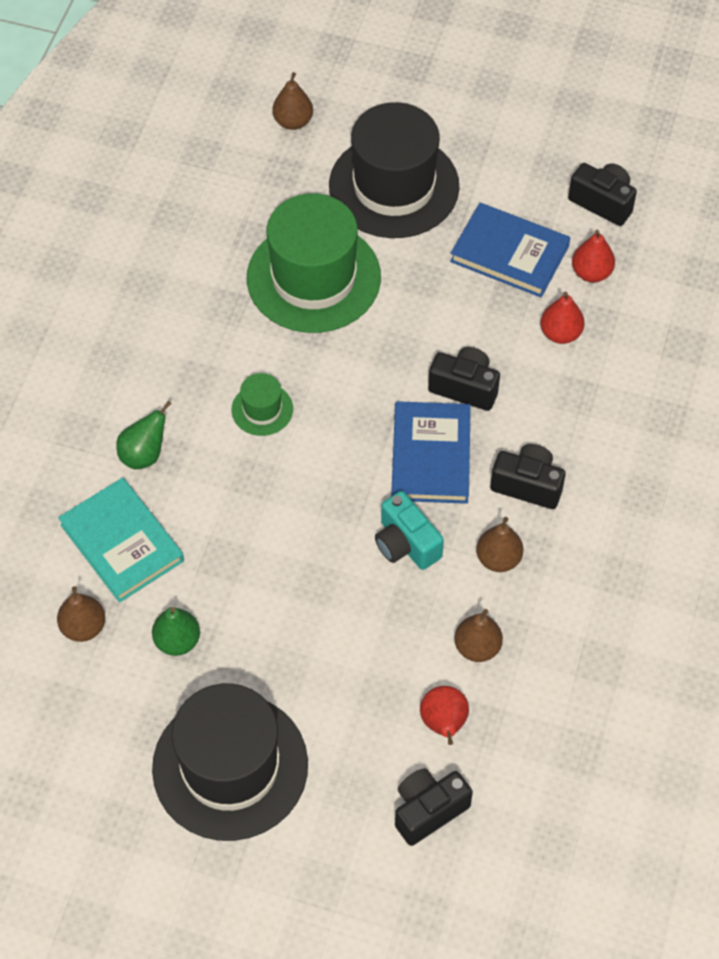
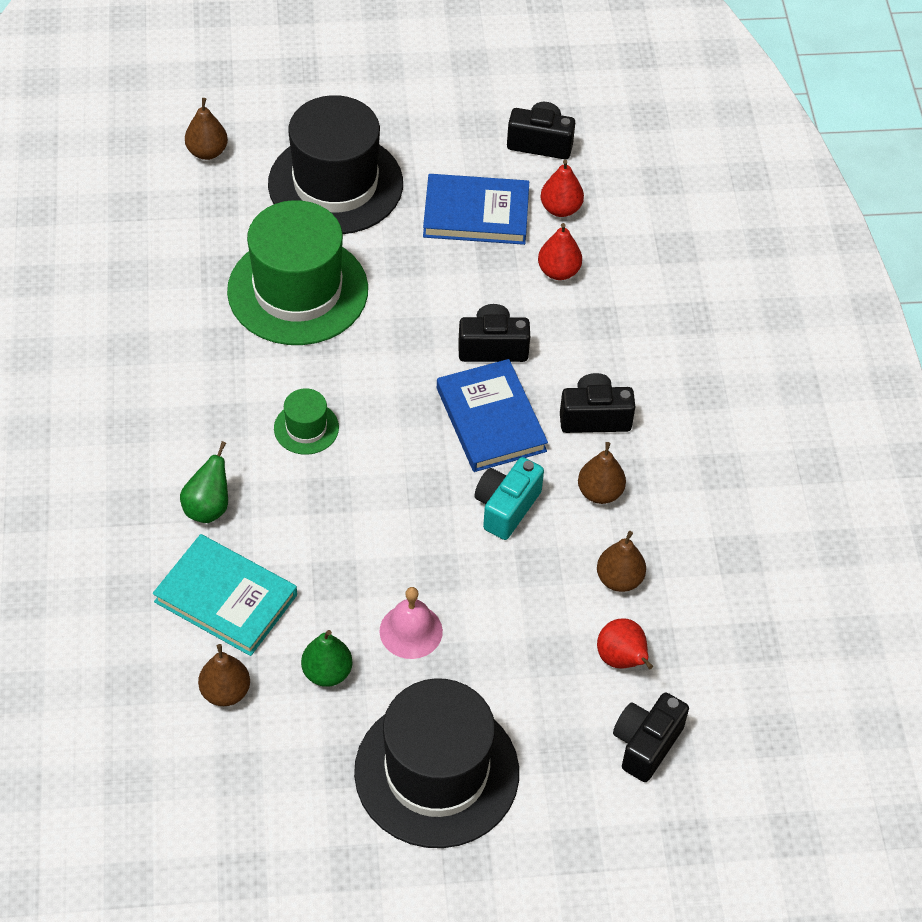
camera: 25 degrees left, 5 degrees down
turquoise camera [375,491,444,570] -> turquoise camera turned 90 degrees clockwise [474,457,544,540]
none -> pink bell [379,587,443,659]

